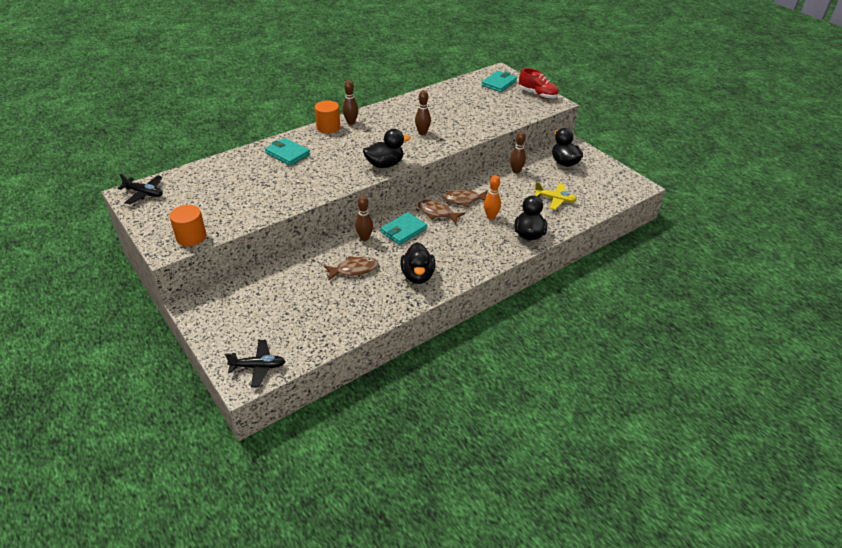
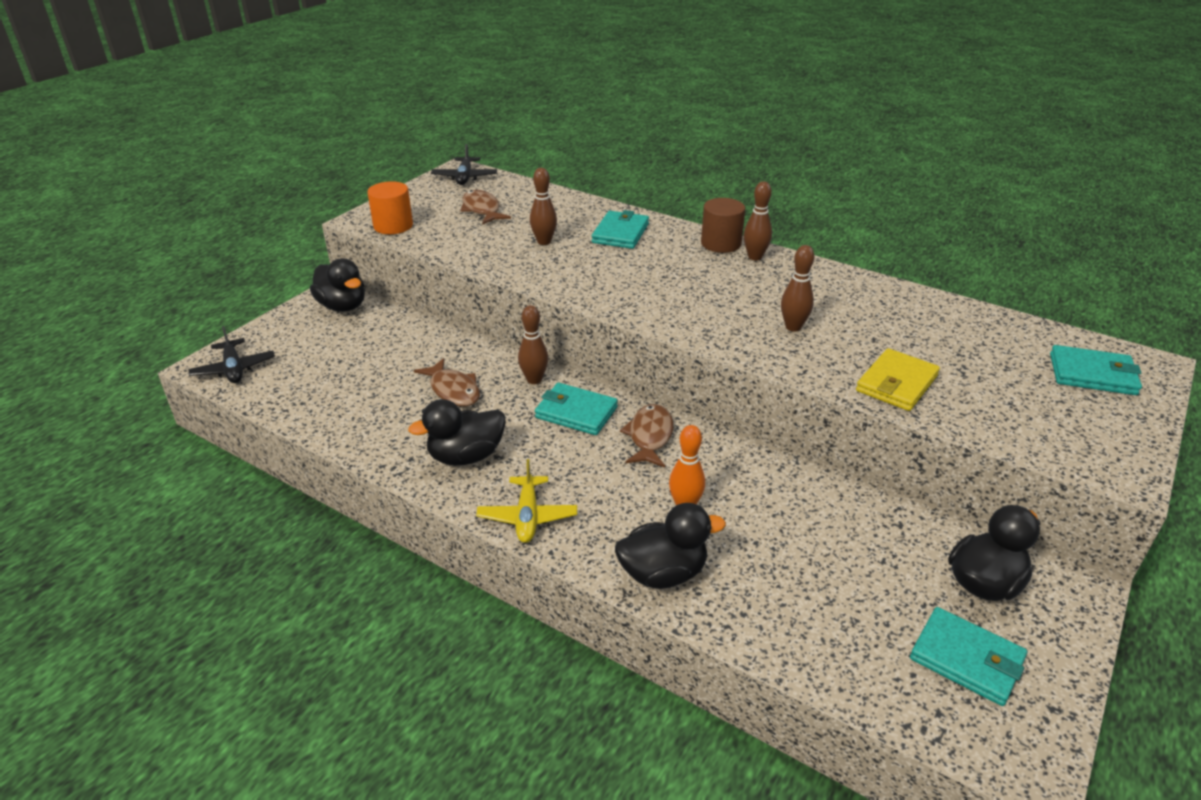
camera: 70 degrees right, 5 degrees down
orange cylinder [315,100,340,133] -> brown cylinder [701,198,745,253]
black duck [363,129,410,168] -> black duck moved to [310,258,365,312]
brown fish [443,190,488,207] -> brown fish moved to [460,190,511,225]
brown bowling pin [510,131,526,173] -> brown bowling pin moved to [530,168,557,245]
red shoe [519,68,559,99] -> none
yellow plane [534,182,577,210] -> yellow plane moved to [476,459,577,543]
none -> yellow wallet [856,348,940,411]
none -> turquoise wallet [910,607,1027,706]

